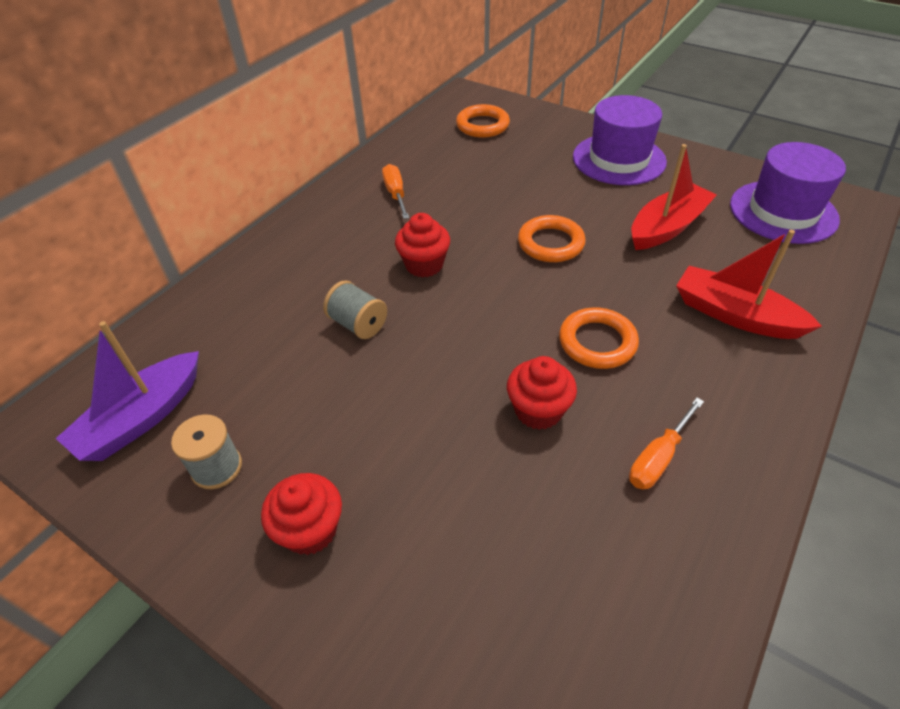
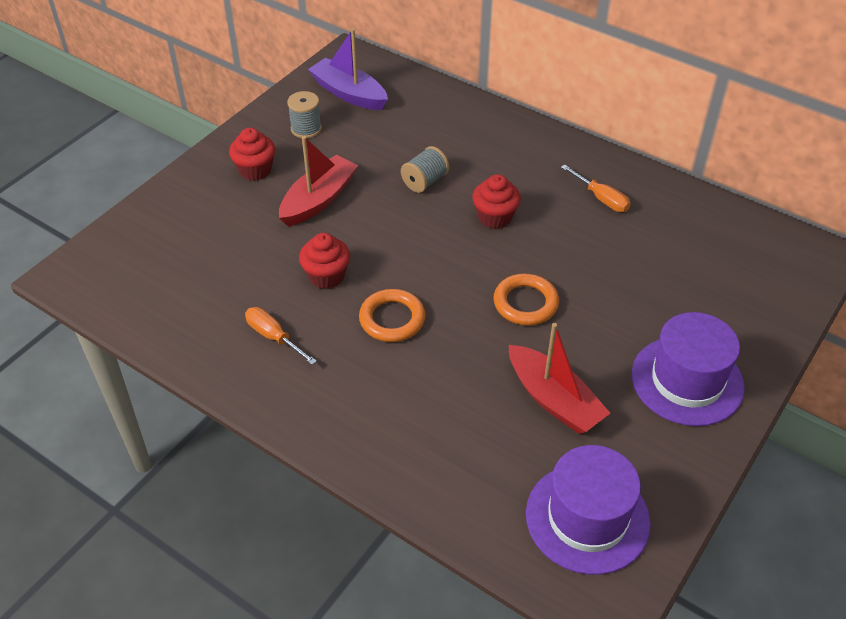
camera: 90 degrees right, 0 degrees up
orange screwdriver [382,164,409,219] -> orange screwdriver turned 60 degrees clockwise [561,164,631,212]
orange ring [456,104,510,138] -> none
red boat [676,230,822,339] -> red boat moved to [279,136,358,227]

